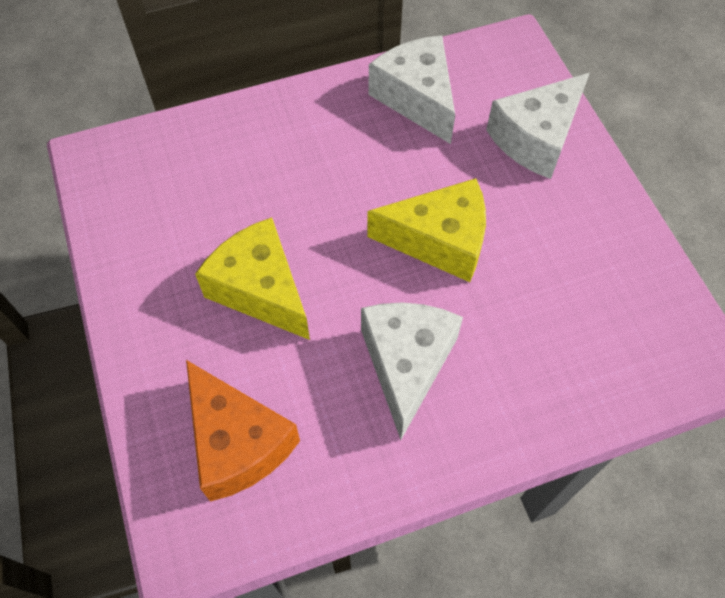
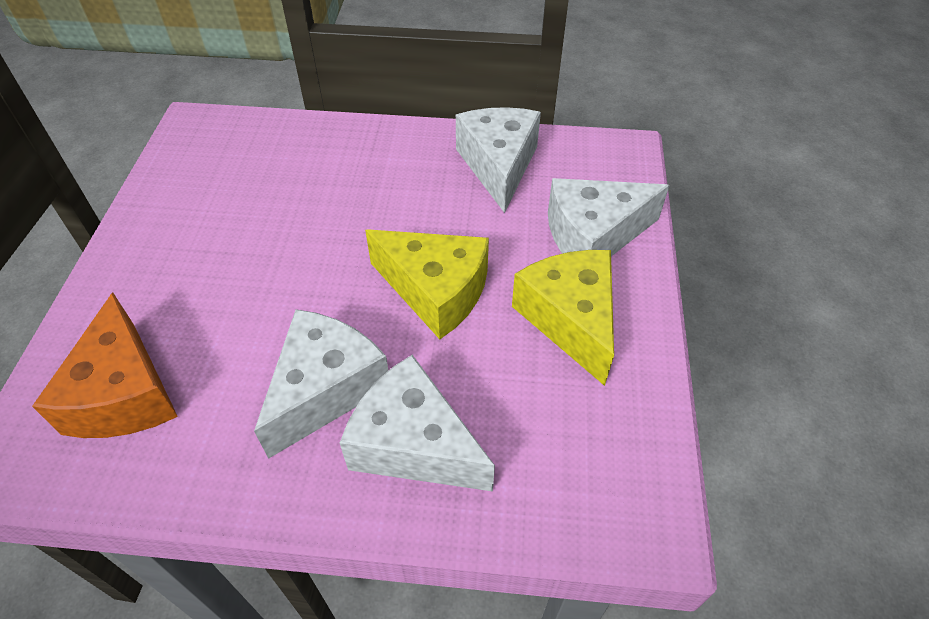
camera: 25 degrees right, 10 degrees down
yellow cheese [195,217,310,340] -> yellow cheese moved to [512,250,614,386]
none -> white cheese [340,355,495,491]

